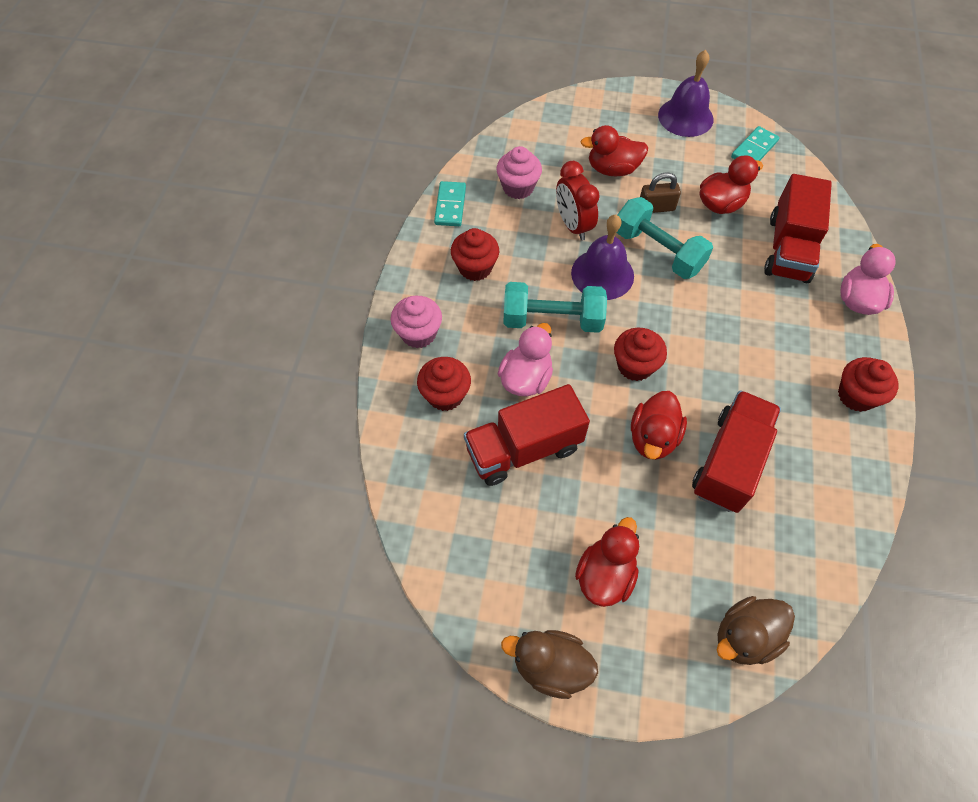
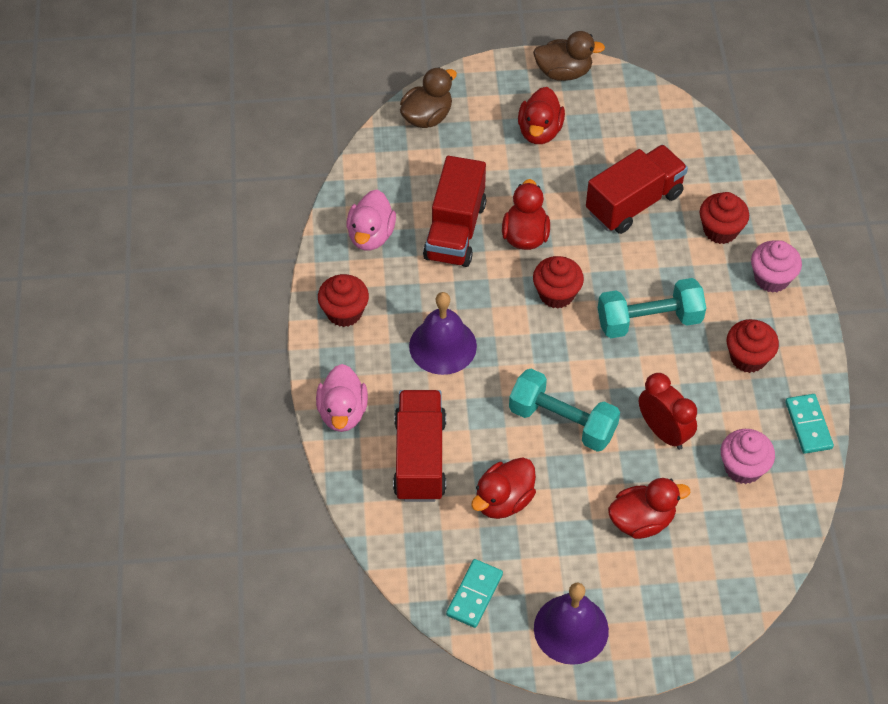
camera: 165 degrees right, 5 degrees down
pink duck [498,323,553,396] -> pink duck moved to [347,190,396,250]
purple bell [571,215,634,300] -> purple bell moved to [409,292,477,375]
brown padlock [640,172,681,213] -> none

